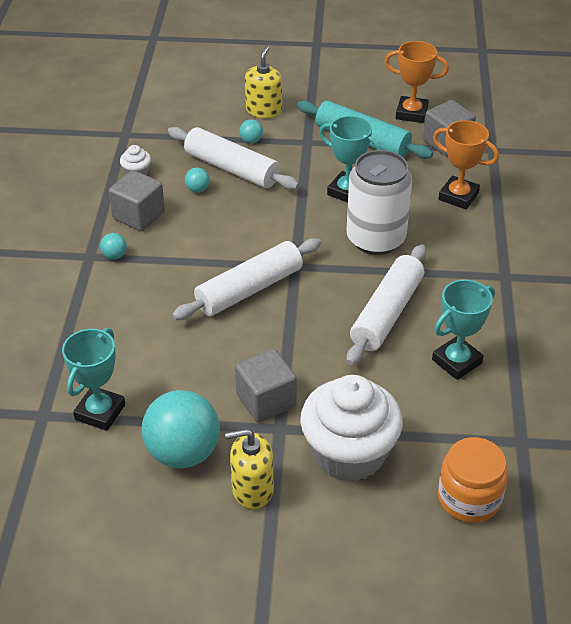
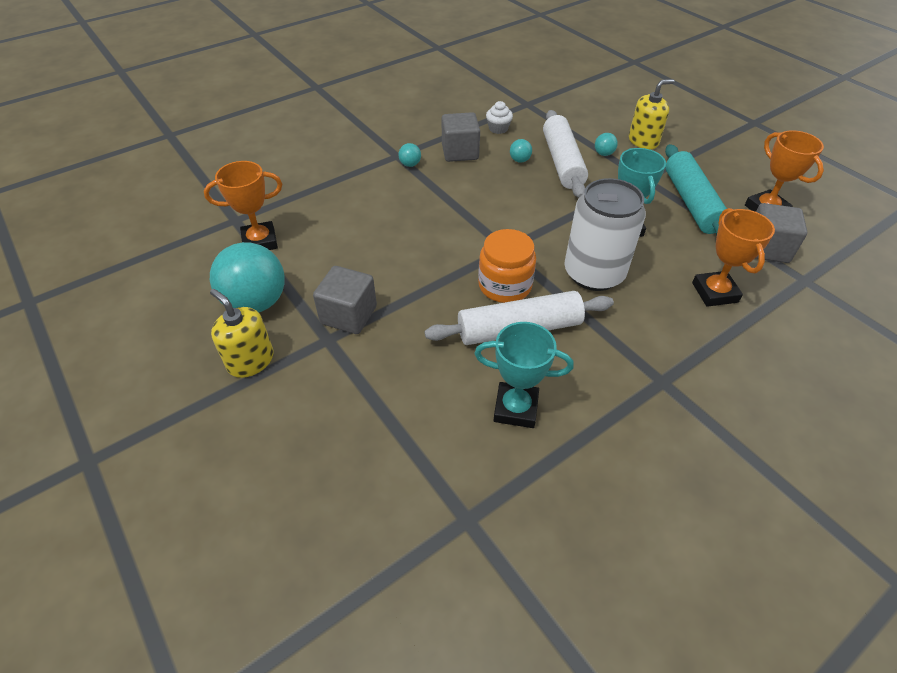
camera: 50 degrees right, 5 degrees up
turquoise trophy [62,328,125,431] -> orange trophy [204,161,282,250]
white rolling pin [172,238,321,320] -> none
white cupcake [300,375,403,482] -> none
orange jar [438,437,508,523] -> orange jar moved to [478,229,536,303]

